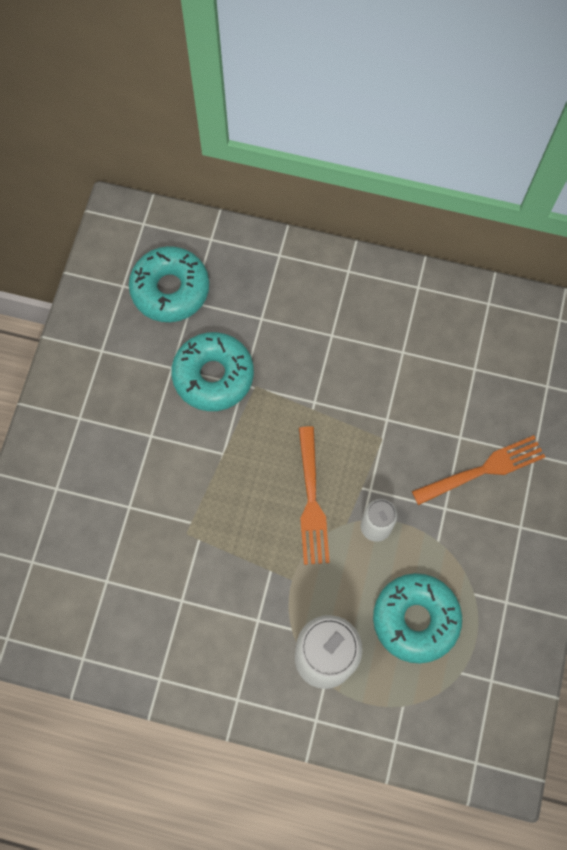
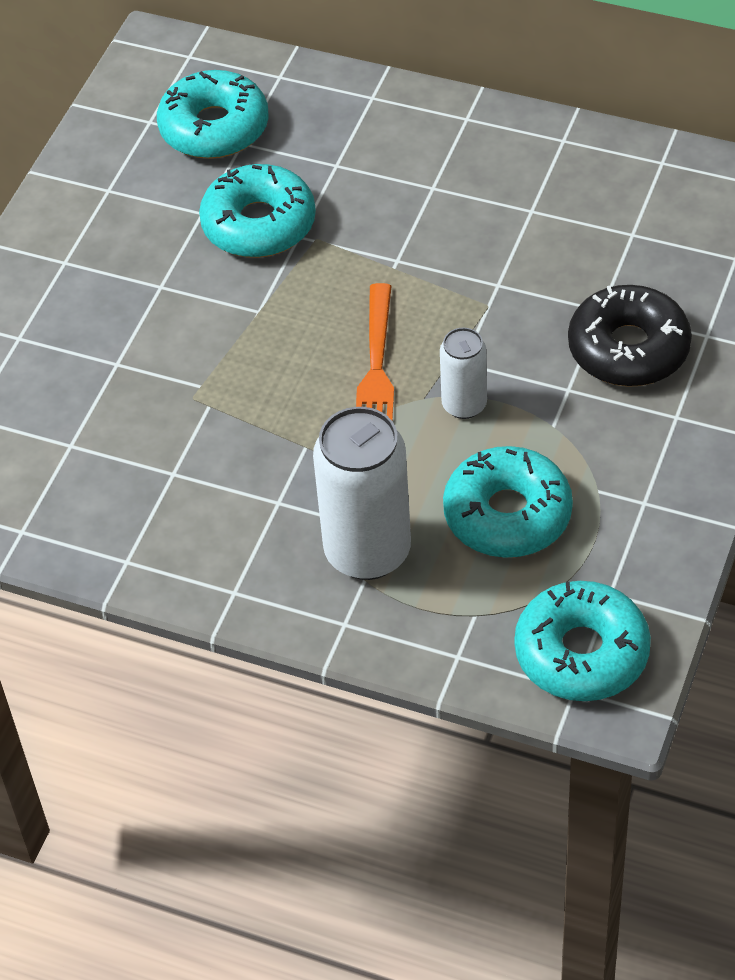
camera: 10 degrees right, 20 degrees down
orange fork [412,435,545,505] -> black donut [568,285,692,387]
none -> turquoise donut [514,581,651,701]

